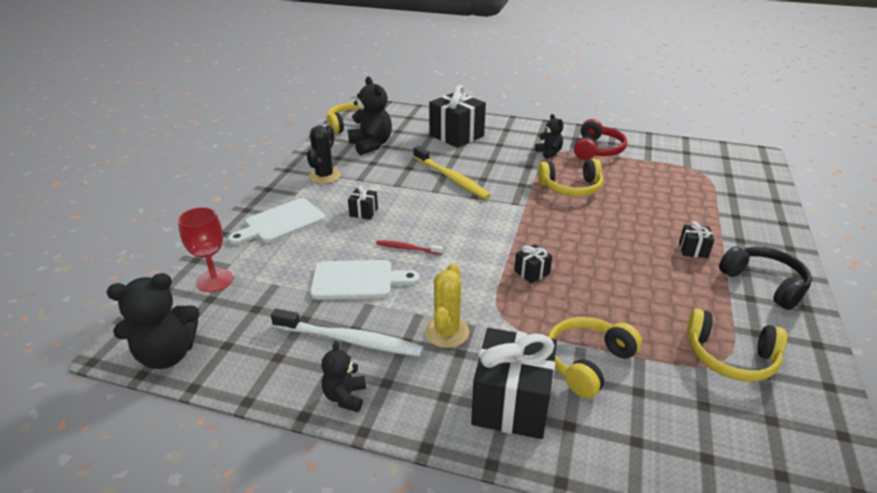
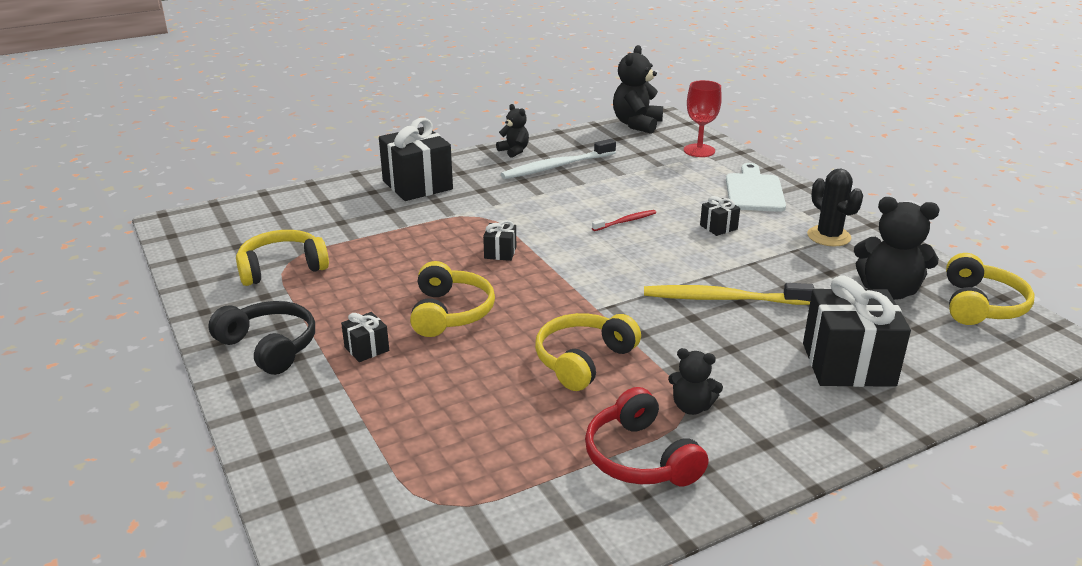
camera: 135 degrees right, 5 degrees down
white cutting board [310,260,420,300] -> none
yellow cactus [425,263,469,348] -> none
yellow headphones [548,317,642,398] -> yellow headphones moved to [410,261,495,337]
black headphones [719,246,812,310] -> black headphones turned 150 degrees counterclockwise [208,301,315,375]

